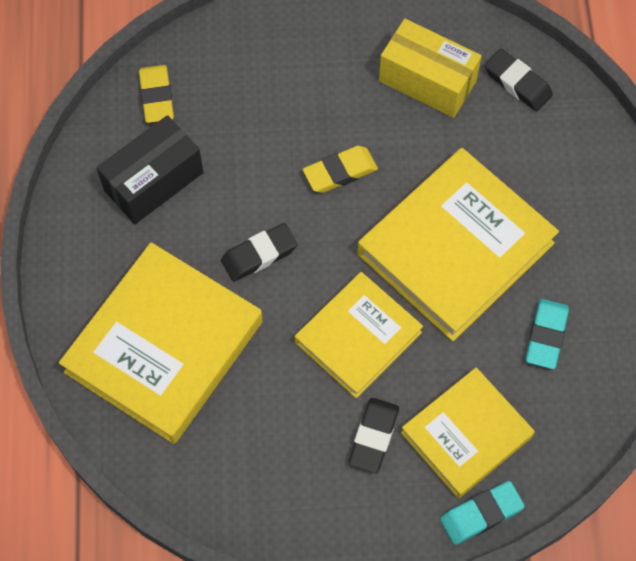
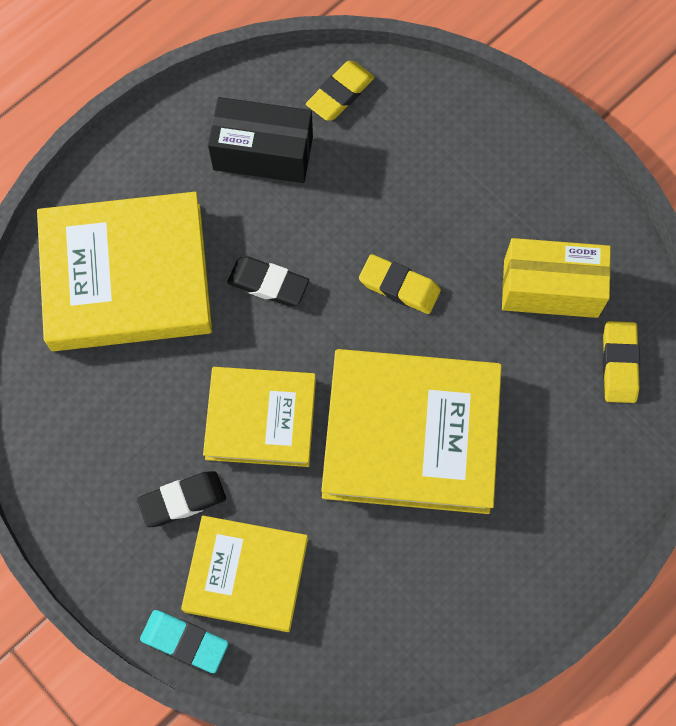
camera: 50 degrees right, 5 degrees up
yellow box [379,19,482,118] -> yellow box turned 75 degrees counterclockwise [502,238,611,318]
black eraser [485,49,553,111] -> yellow eraser [603,321,640,403]
turquoise eraser [526,299,569,369] -> none

